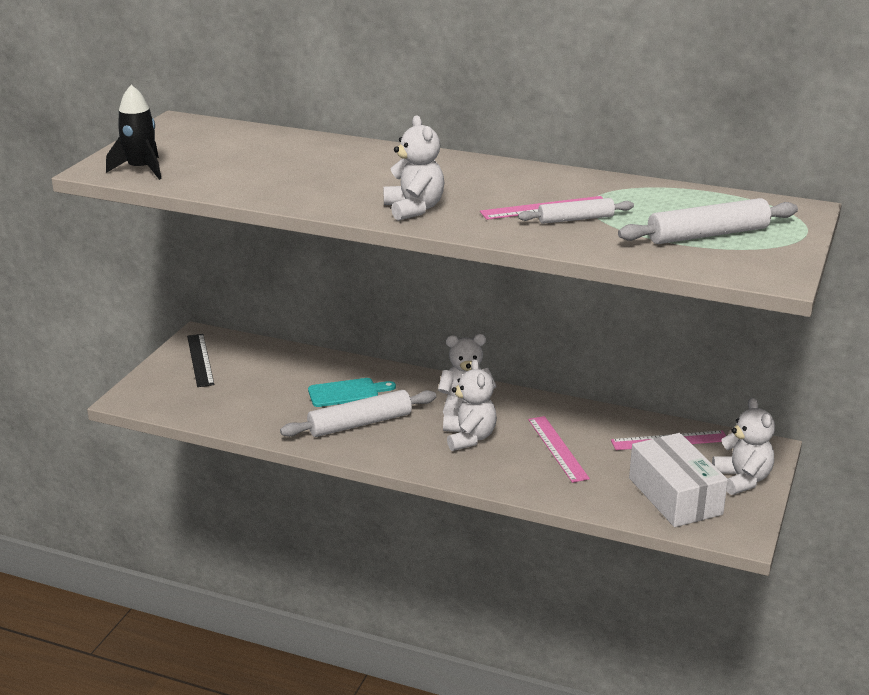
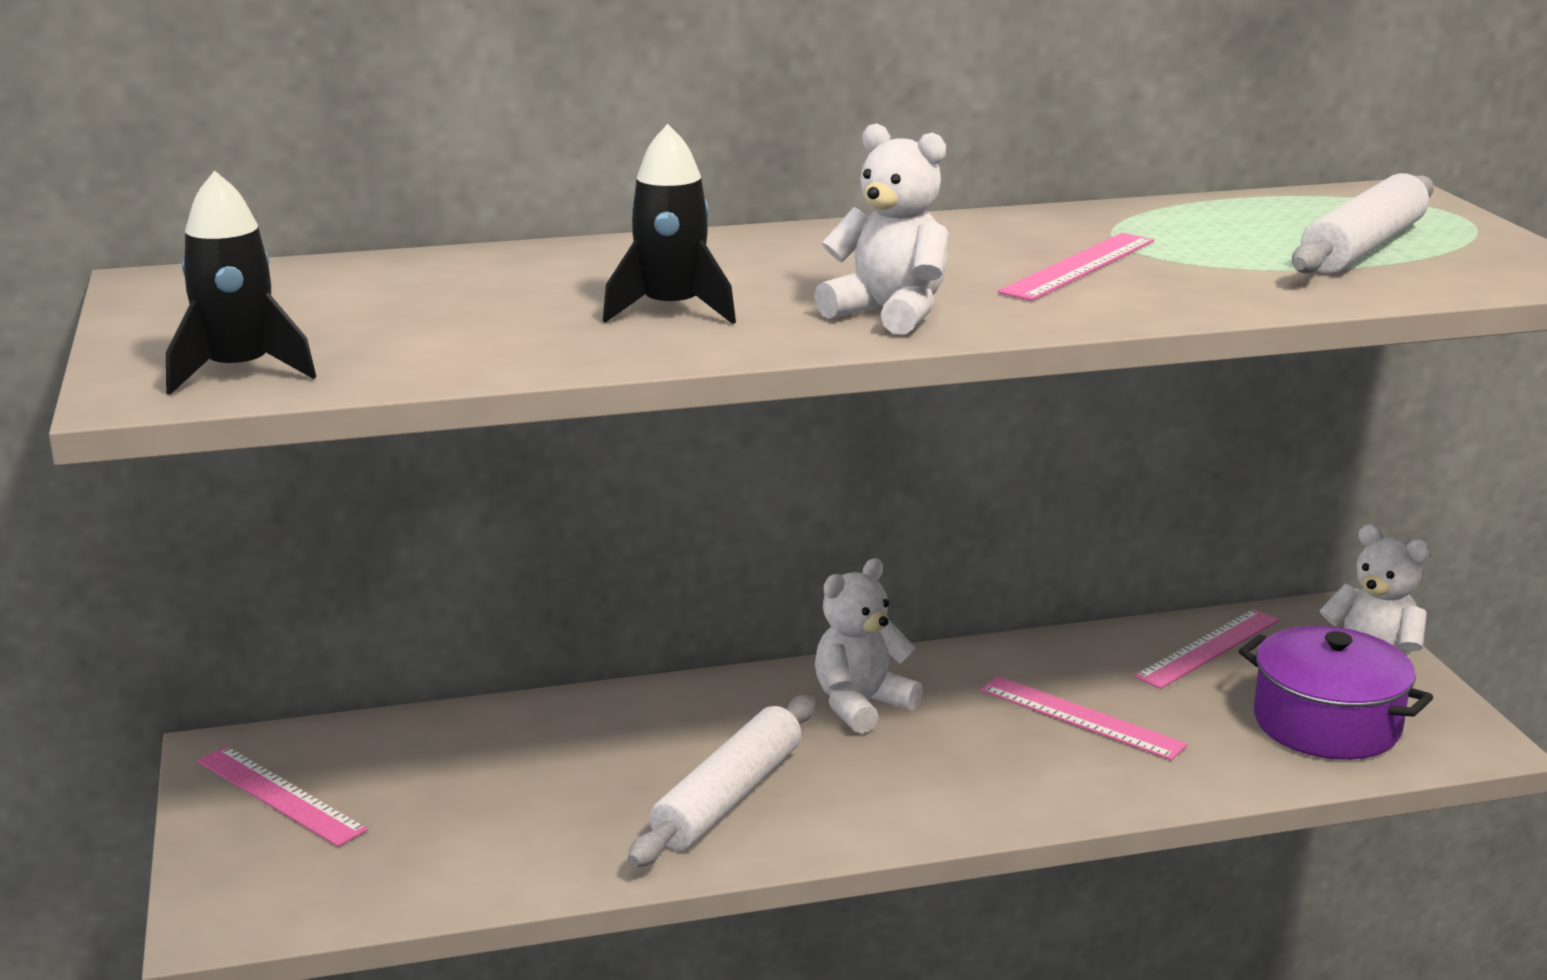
camera: 35 degrees left, 5 degrees down
black ruler [187,334,214,387] -> pink ruler [197,746,368,847]
turquoise cutting board [308,378,396,407] -> none
white teddy bear [443,359,497,451] -> none
white rolling pin [518,198,634,224] -> none
white box [629,433,728,527] -> purple pot [1239,626,1433,760]
none -> black rocket [603,124,736,324]

